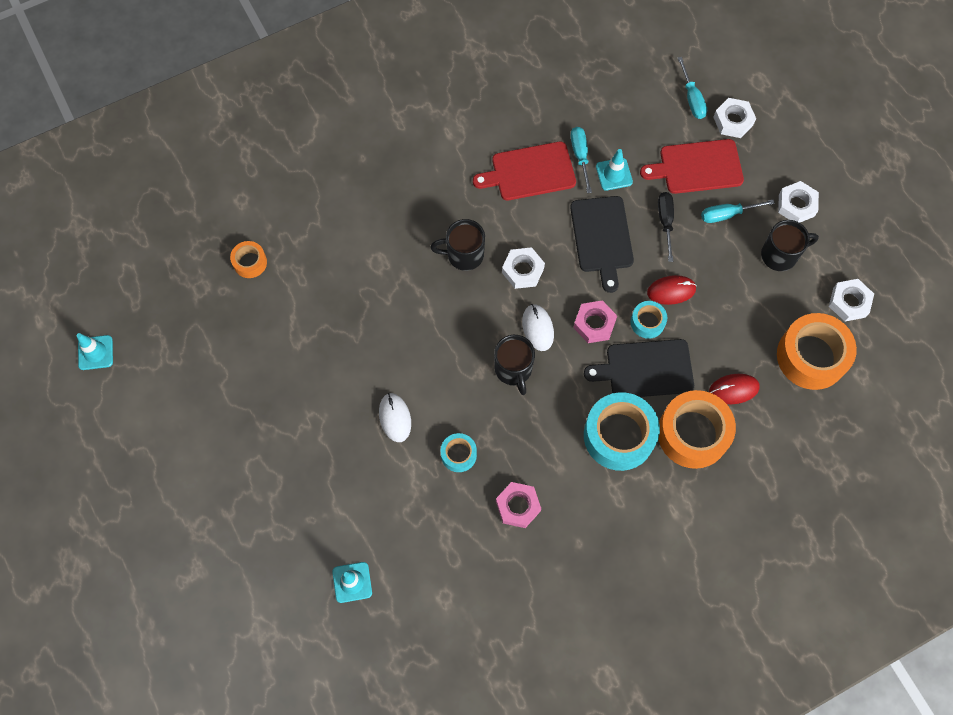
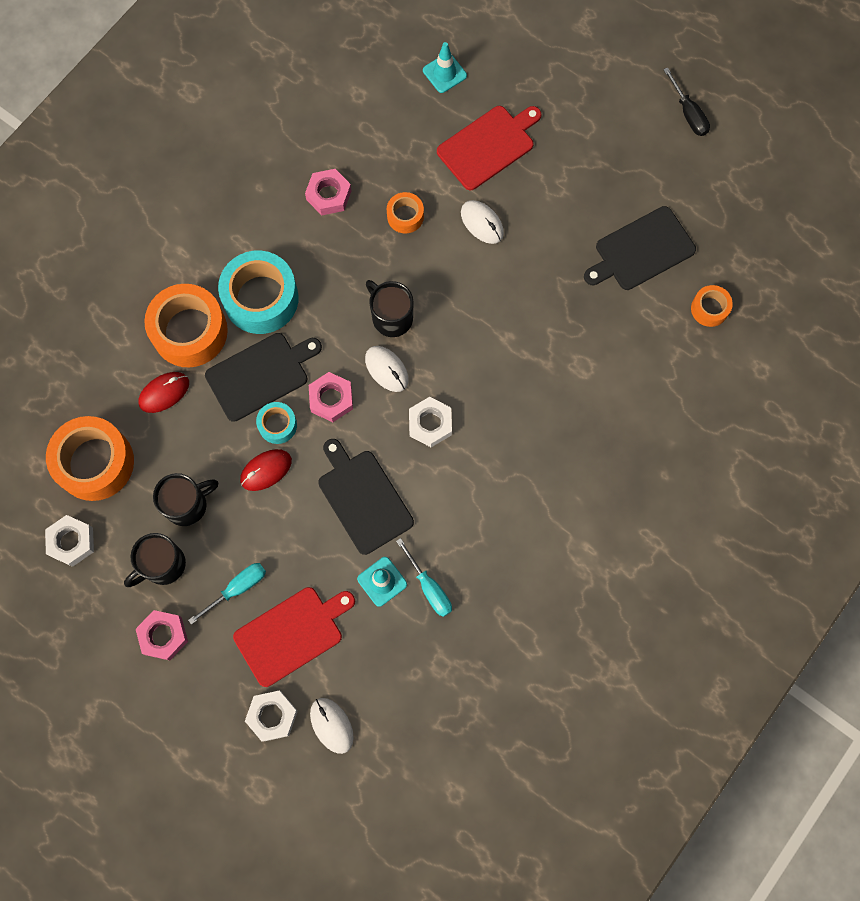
camera: 155 degrees right, 5 degrees up
turquoise traffic cone [77,333,113,370] -> none
black mug [430,219,485,271] -> black mug moved to [153,473,218,526]
turquoise tape [441,433,477,472] -> orange tape [387,192,424,234]
red cutting board [473,141,576,201] -> red cutting board moved to [437,106,541,190]
black screwdriver [658,192,674,262] -> black screwdriver moved to [663,68,710,136]
turquoise screwdriver [678,57,707,119] -> white mouse [310,698,354,754]
white nut [778,181,819,223] -> pink nut [136,610,188,660]
none -> black cutting board [584,206,696,290]

